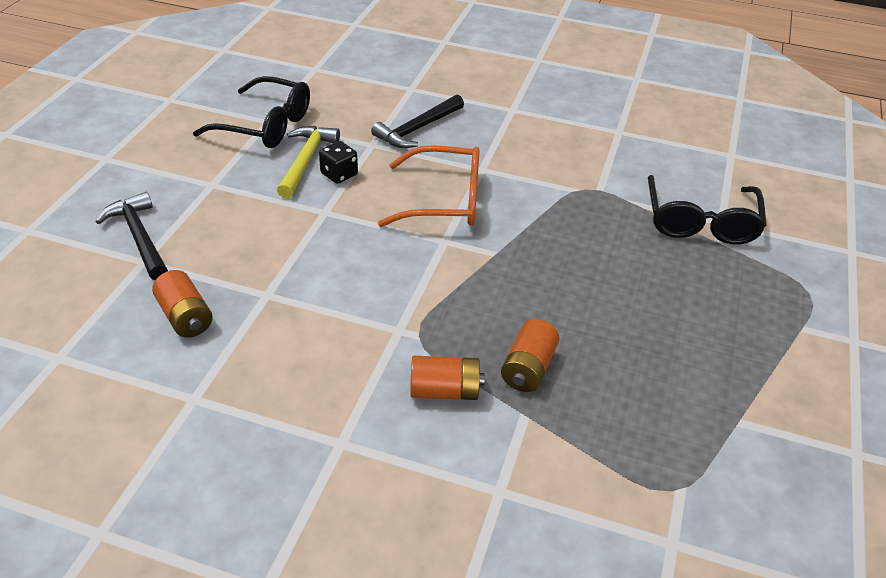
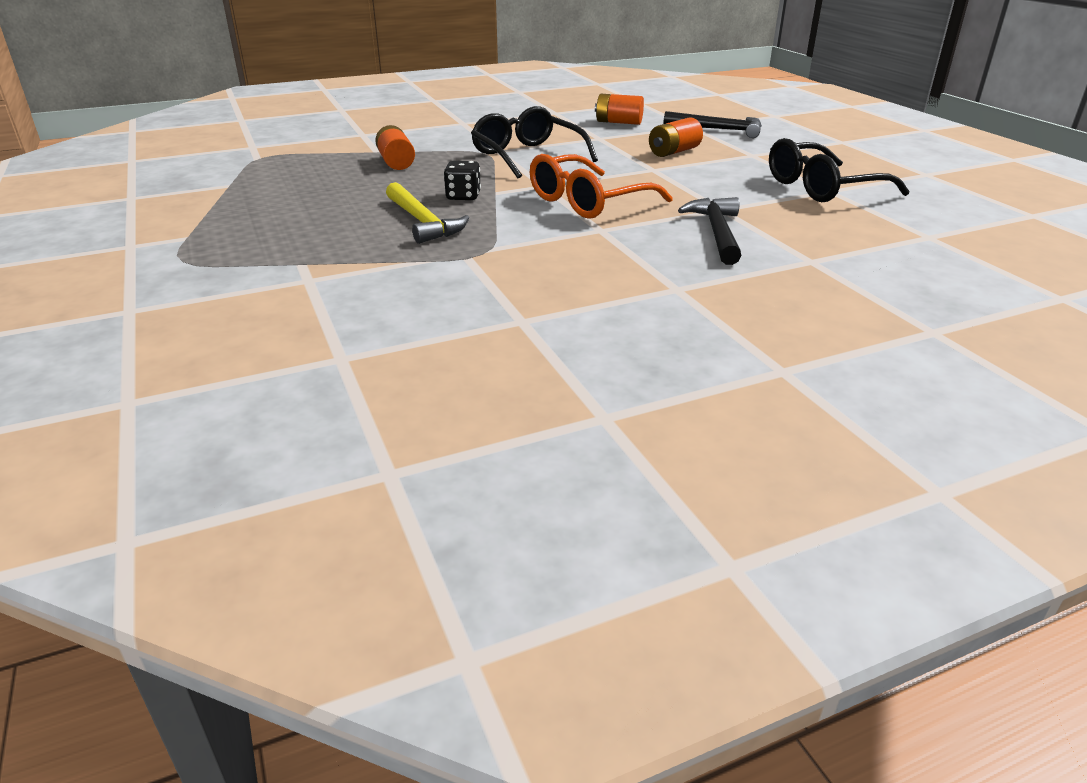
camera: 140 degrees right, 10 degrees down
yellow hammer [277,126,340,199] -> yellow hammer moved to [386,182,469,244]
black dice [319,141,358,184] -> black dice moved to [444,161,481,200]
orange battery [410,356,485,400] -> orange battery moved to [649,117,703,157]
black glasses [648,175,767,244] -> black glasses moved to [471,106,598,178]

